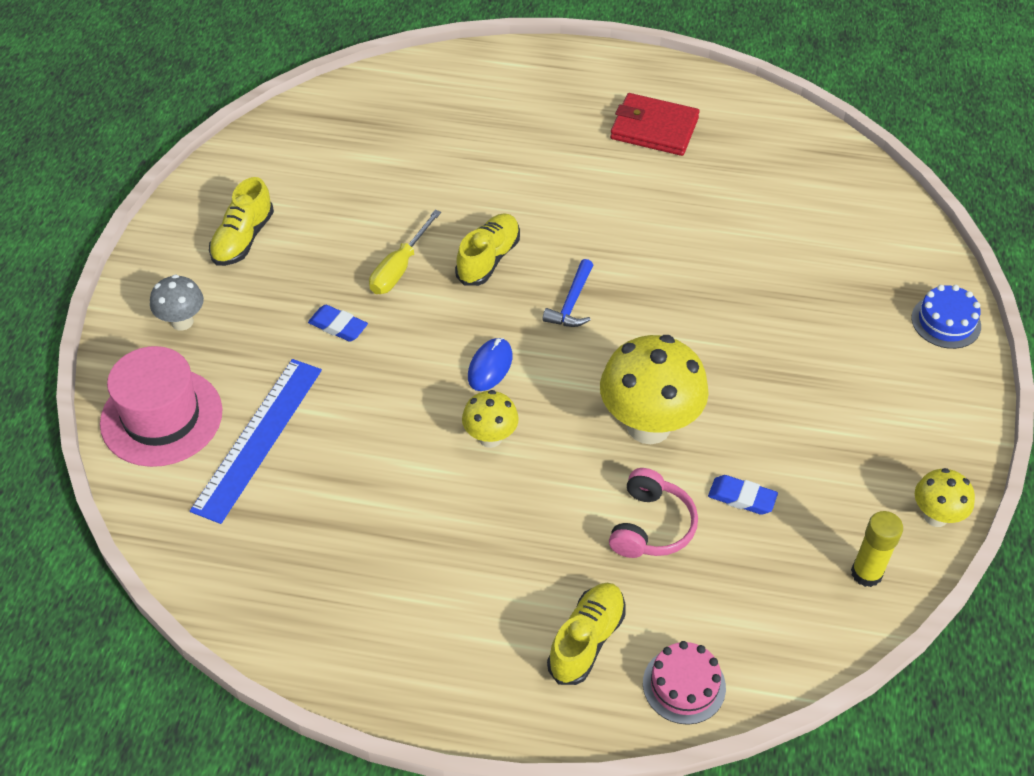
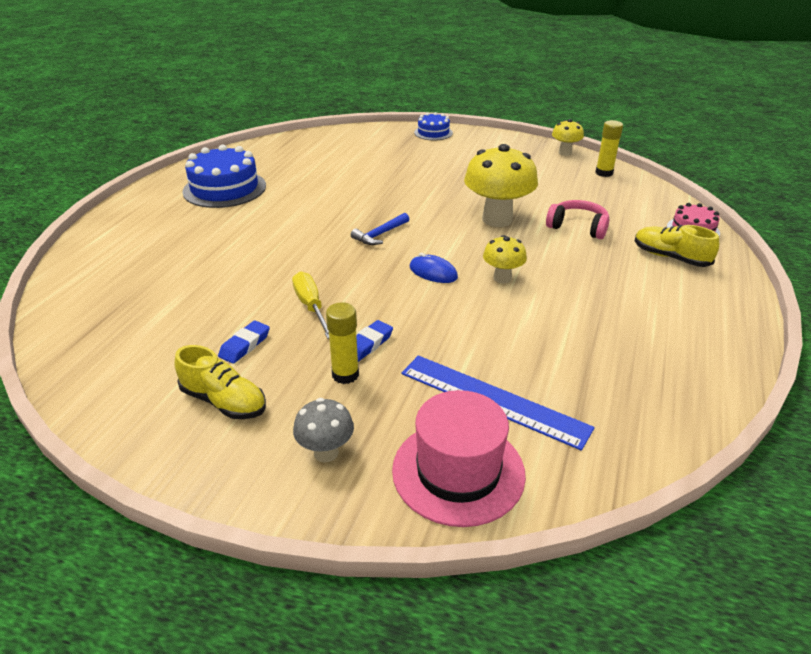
camera: 80 degrees left, 15 degrees down
yellow screwdriver [369,210,441,294] -> yellow screwdriver turned 150 degrees counterclockwise [292,272,329,339]
yellow shoe [455,213,520,286] -> none
blue hammer [542,259,594,327] -> blue hammer turned 105 degrees clockwise [351,213,409,245]
red wallet [610,93,700,156] -> blue cake [182,144,266,208]
blue eraser [708,475,778,515] -> blue eraser moved to [218,320,270,364]
none -> yellow glue stick [326,302,359,384]

